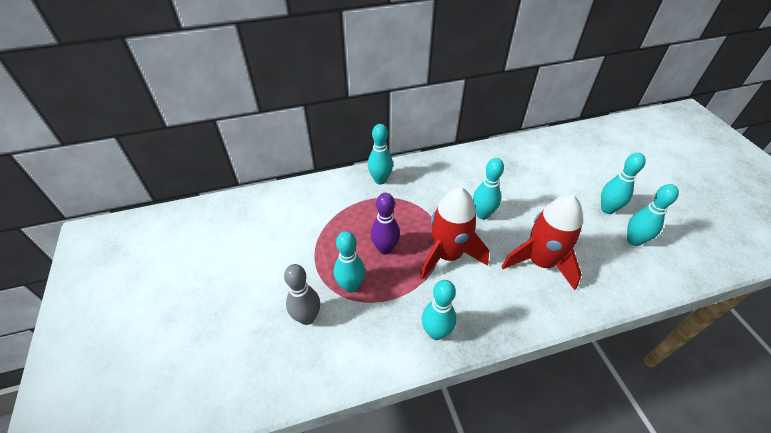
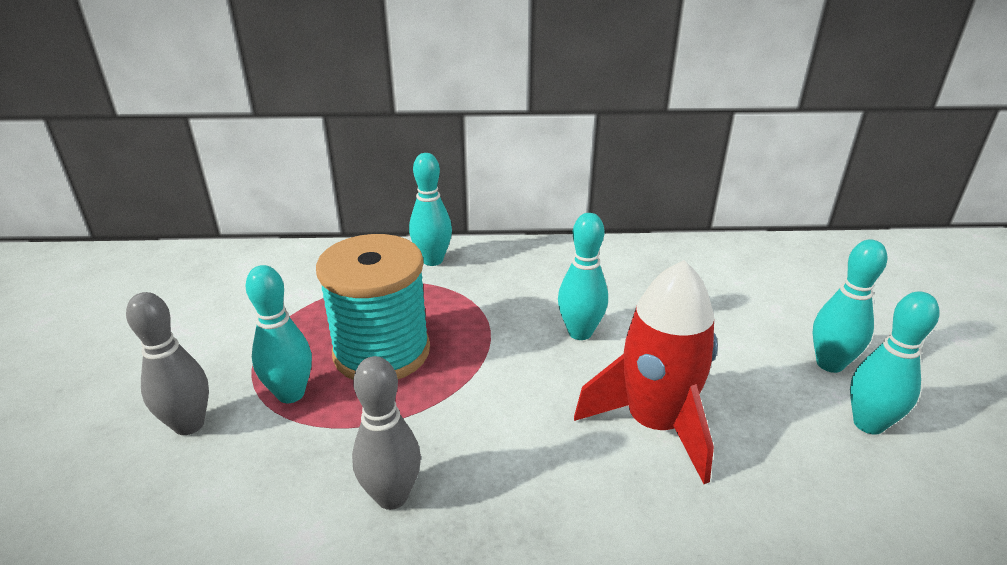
camera: 15 degrees right, 15 degrees down
purple bowling pin [371,193,400,255] -> turquoise spool [316,234,430,380]
red rocket [420,187,489,280] -> none
turquoise bowling pin [422,280,456,340] -> grey bowling pin [352,356,421,510]

